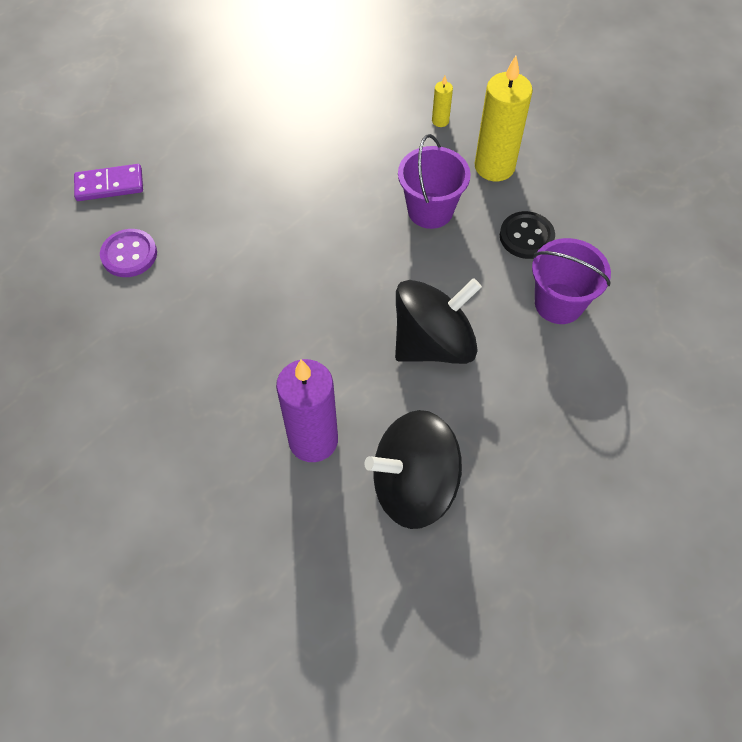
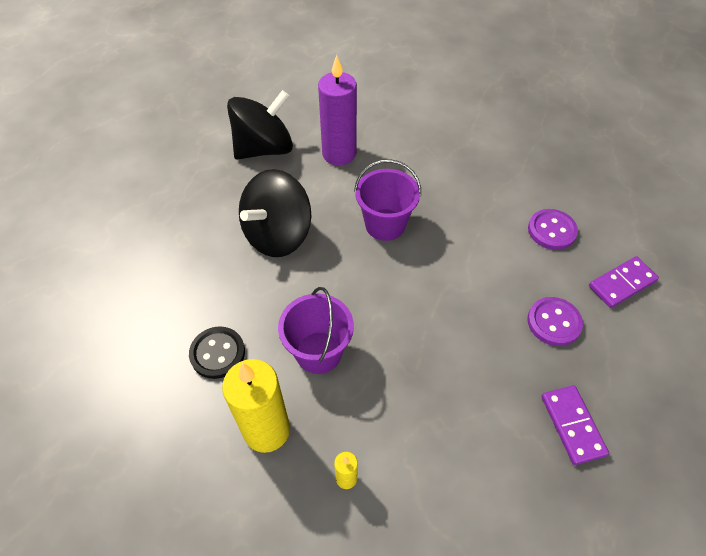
camera: 160 degrees right, 5 degrees down
purple bucket [532,238,611,324] -> purple bucket moved to [354,159,421,241]
none -> purple button [527,297,583,346]
none -> purple domino [541,385,609,465]

